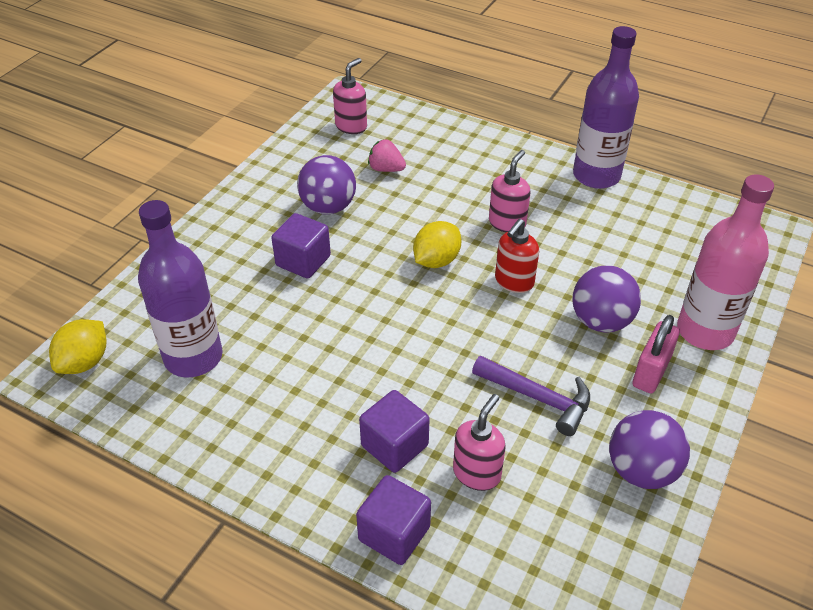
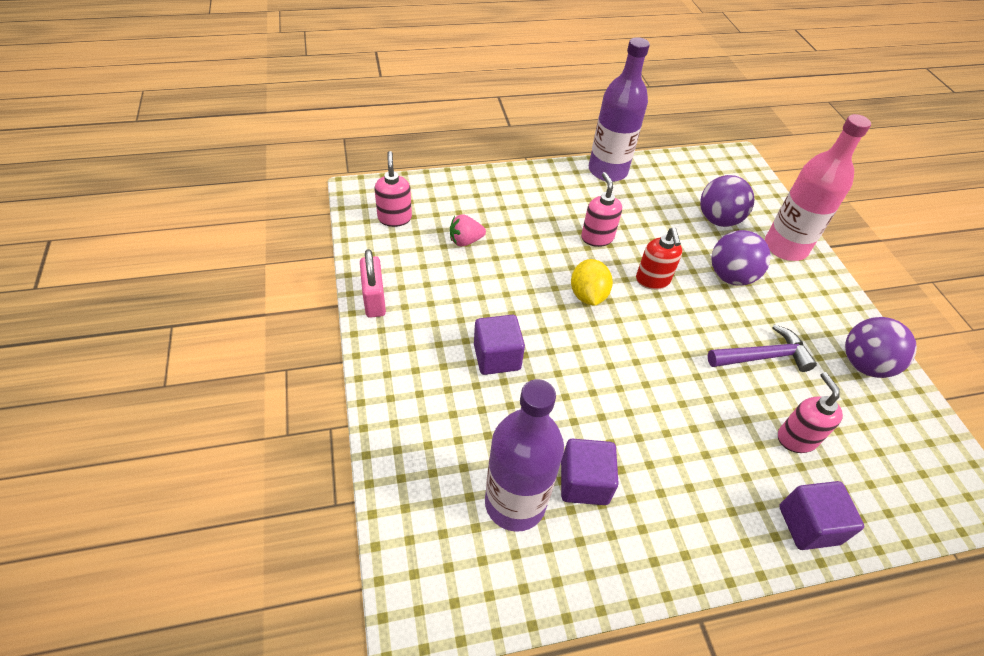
camera: 45 degrees left, 5 degrees up
yellow lemon [49,319,106,374] -> none
purple ball [297,155,356,214] -> purple ball moved to [700,175,754,227]
purple cube [359,390,430,473] -> purple cube moved to [561,439,619,505]
pink padlock [632,315,680,394] -> pink padlock moved to [360,249,386,318]

